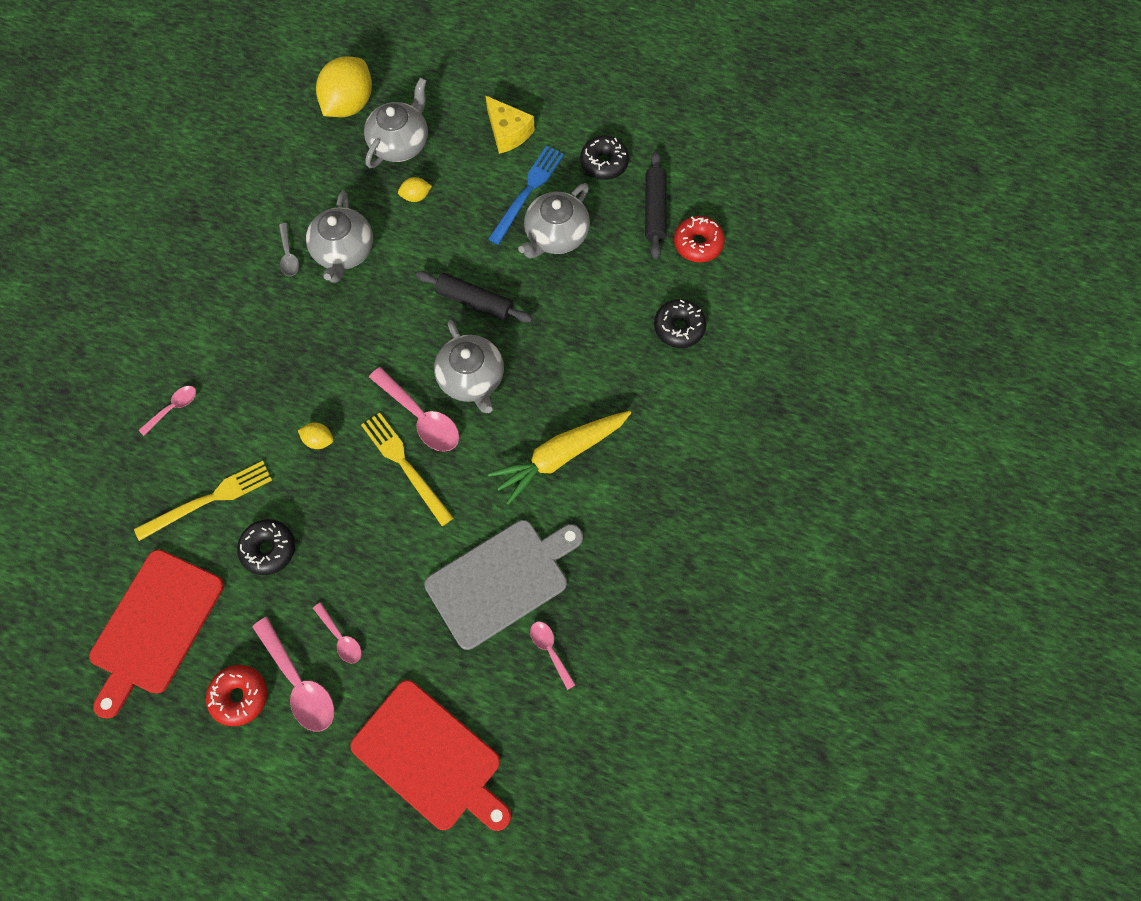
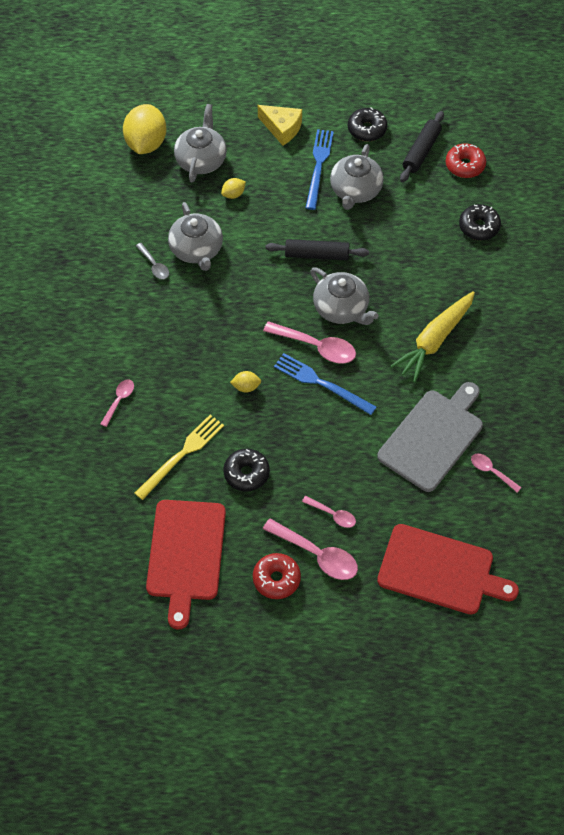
camera: 20 degrees left, 10 degrees down
yellow fork [361,412,453,526] -> blue fork [274,353,376,415]
black rolling pin [645,151,667,259] -> black rolling pin turned 45 degrees clockwise [400,111,444,182]

